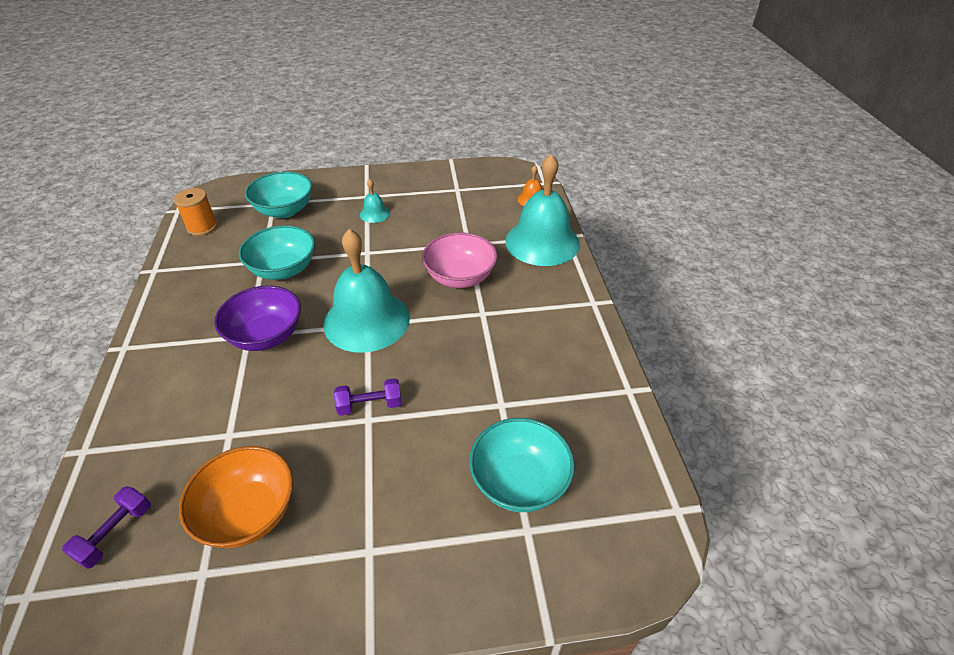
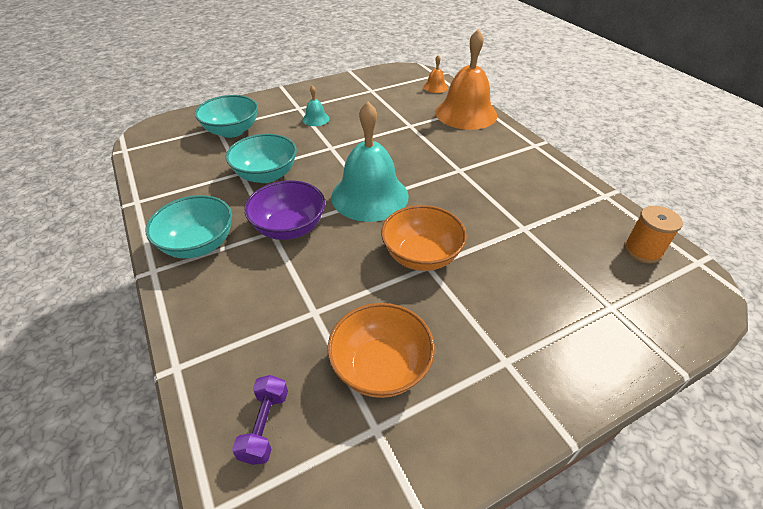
camera: 20 degrees left, 0 degrees up
orange spool [174,188,218,236] -> orange spool moved to [624,206,683,264]
purple dumbbell [334,378,402,416] -> orange bowl [381,205,467,271]
pink bowl [422,232,497,288] -> none
turquoise bowl [469,418,575,512] -> turquoise bowl moved to [146,195,232,258]
turquoise bell [505,154,580,266] -> orange bell [435,29,497,130]

